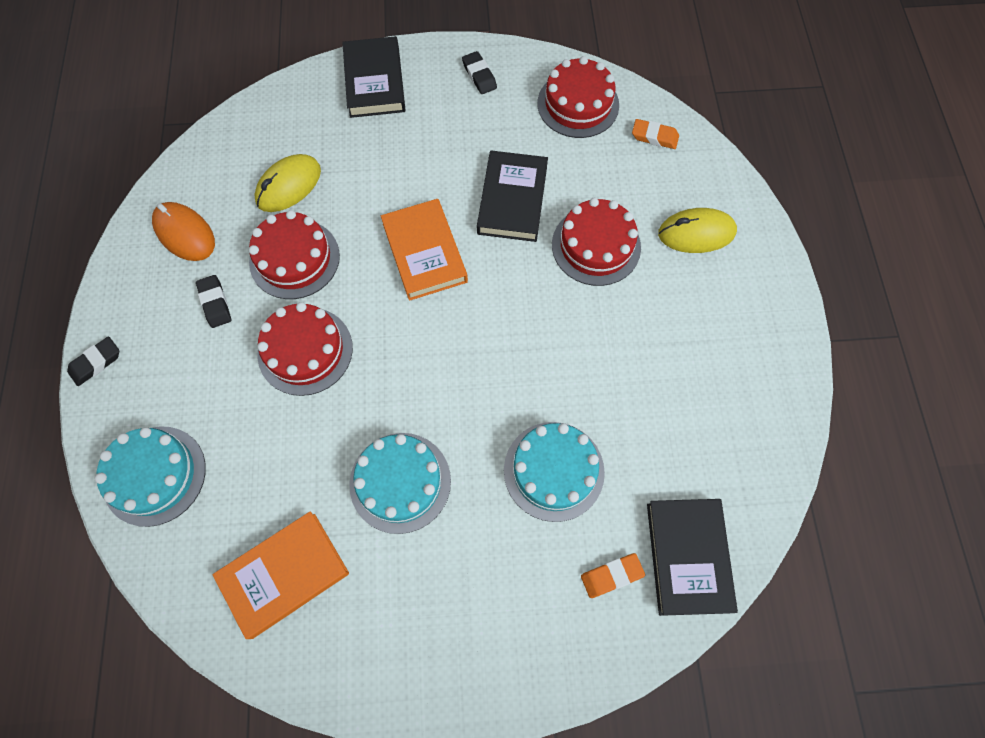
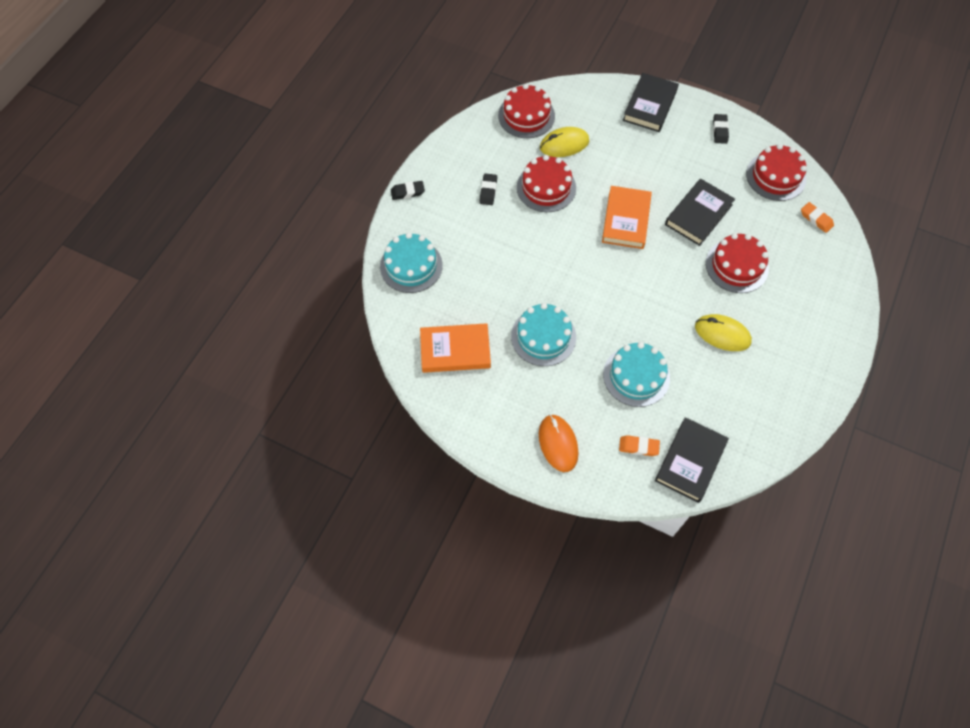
camera: 30 degrees right, 5 degrees down
orange mouse [152,202,215,261] -> orange mouse moved to [539,415,578,472]
red cake [257,302,353,396] -> red cake moved to [498,84,555,138]
yellow mouse [658,208,737,253] -> yellow mouse moved to [695,314,752,351]

